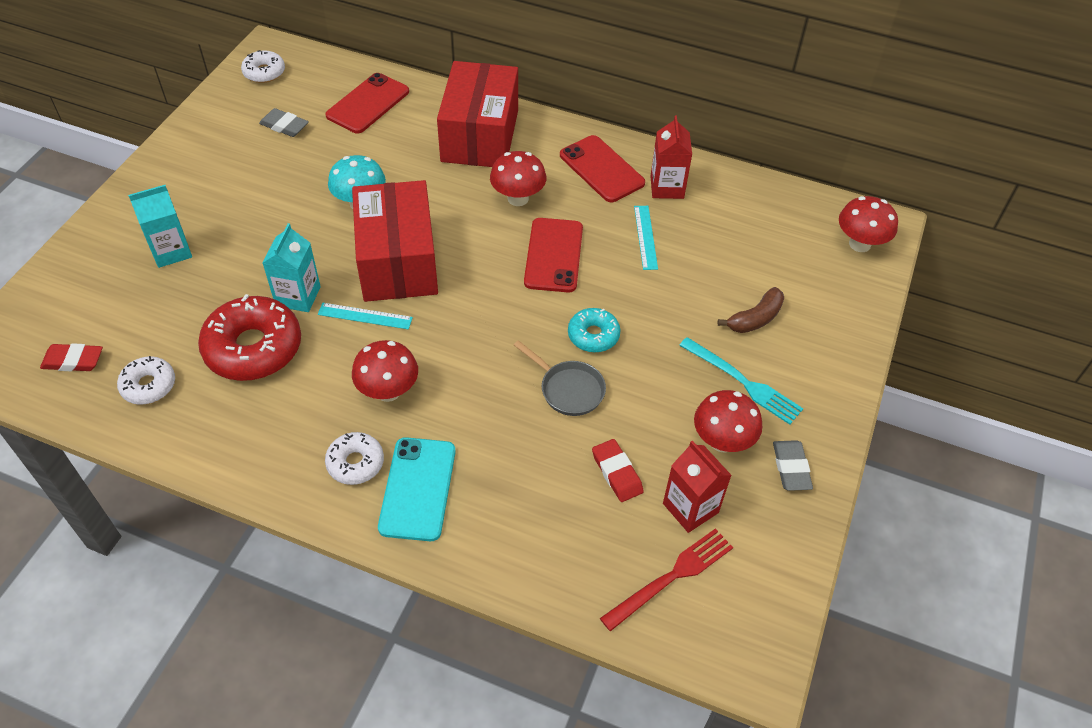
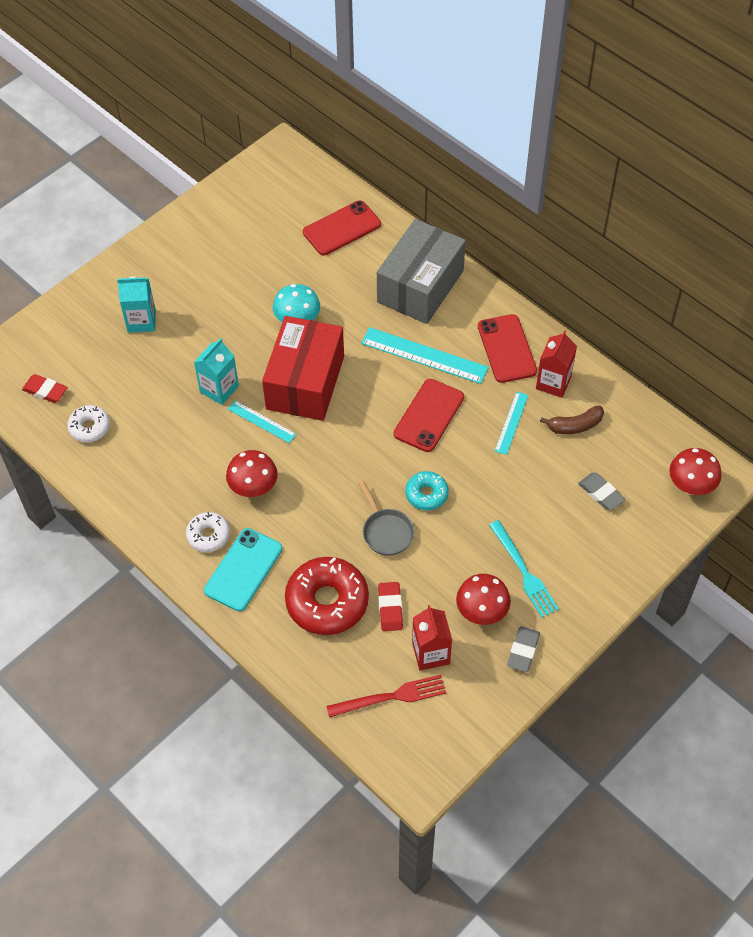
camera: 25 degrees right, 5 degrees up
red donut [198,294,301,381] -> red donut moved to [285,557,369,635]
white donut [241,50,285,83] -> none
grey eraser [259,108,309,137] -> grey eraser moved to [578,473,625,510]
red box [437,61,518,167] -> grey box [377,219,466,324]
red mushroom [490,151,546,206] -> turquoise ruler [361,327,489,384]
brown banana [717,287,784,333] -> brown banana moved to [540,406,604,434]

